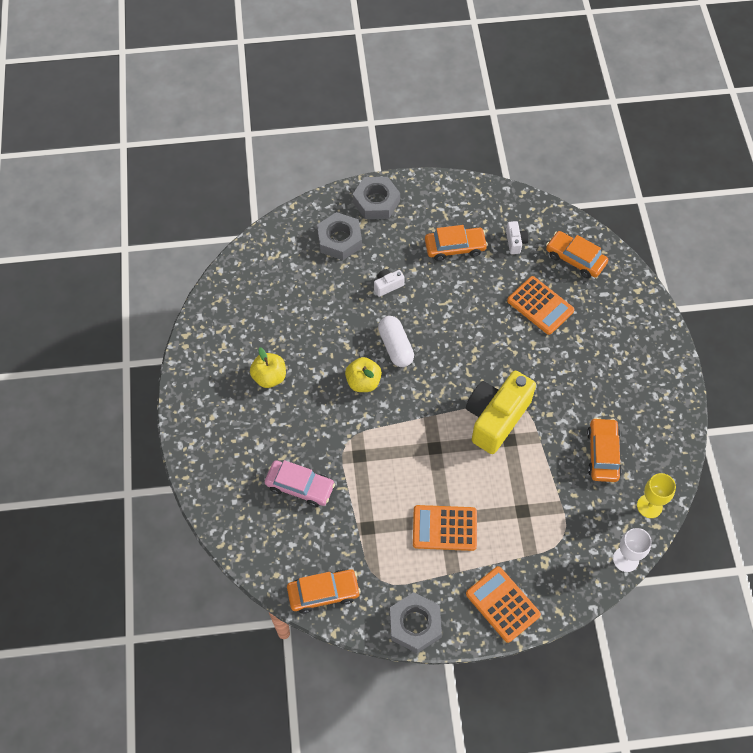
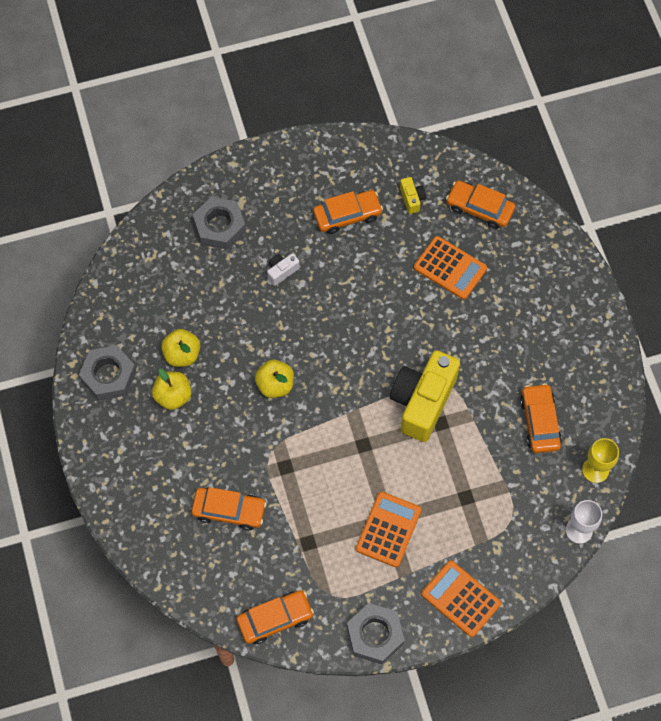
camera: 10 degrees left, 5 degrees up
pink car [265,460,335,507] -> orange car [191,487,267,530]
grey nut [353,177,400,219] -> grey nut moved to [79,345,136,401]
white capsule [378,316,414,367] -> none
orange calculator [413,505,477,551] -> orange calculator turned 120 degrees clockwise [356,492,422,567]
white camera [506,221,528,254] -> yellow camera [400,177,426,214]
none -> yellow apple [161,329,200,367]

